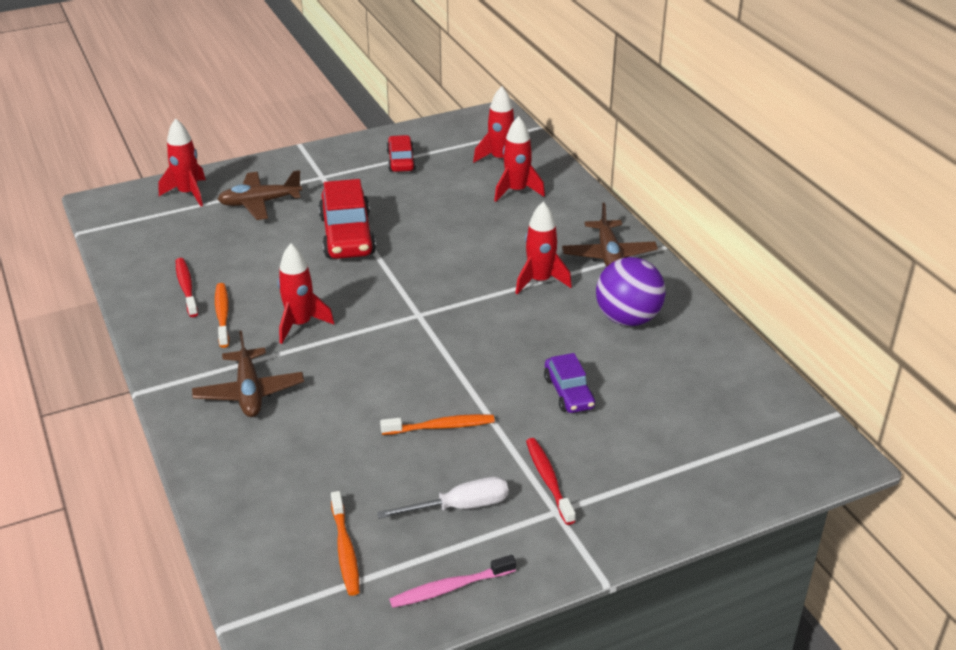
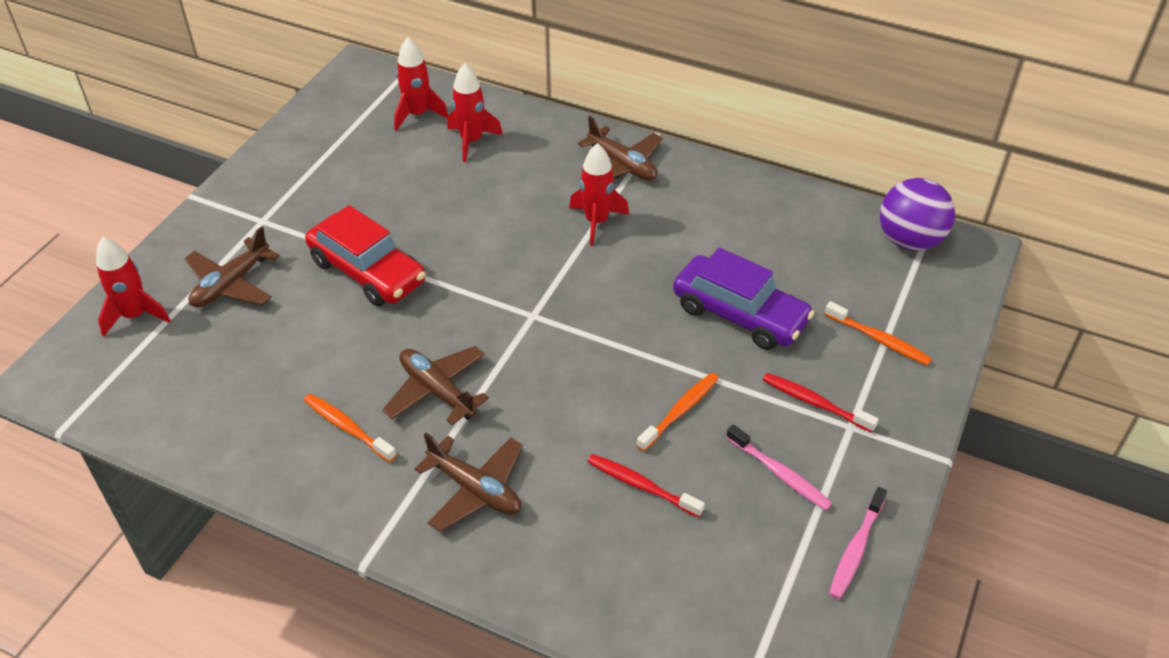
camera: 40 degrees left, 10 degrees up
red toothbrush [176,258,198,317] -> red toothbrush moved to [587,454,705,518]
red rocket [278,243,334,344] -> brown plane [382,346,489,425]
orange toothbrush [331,491,360,596] -> orange toothbrush moved to [825,301,932,366]
white screwdriver [377,477,508,519] -> pink toothbrush [726,424,833,510]
red car [386,135,416,172] -> none
purple car [544,353,595,413] -> purple car [673,247,814,350], size x1.72
purple ball [596,257,666,326] -> purple ball moved to [880,178,955,251]

